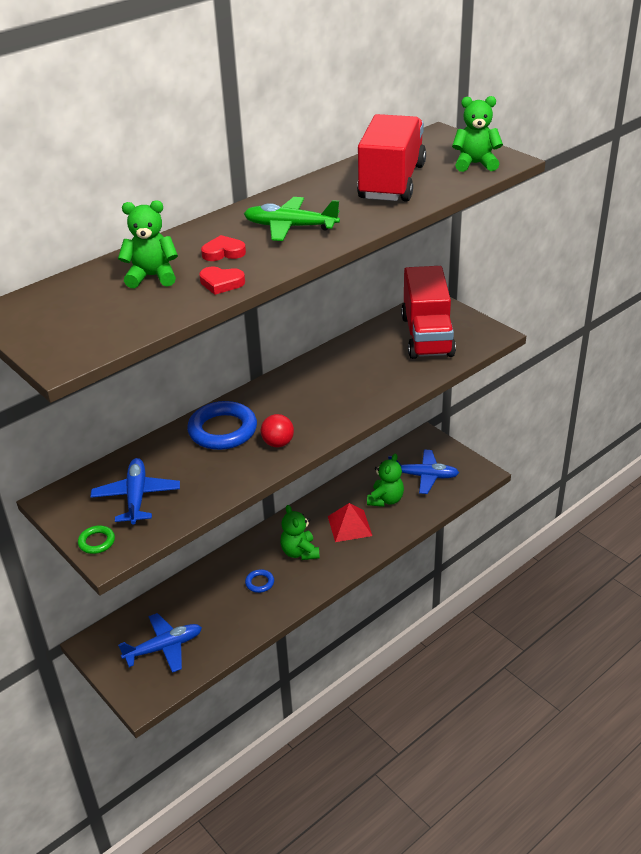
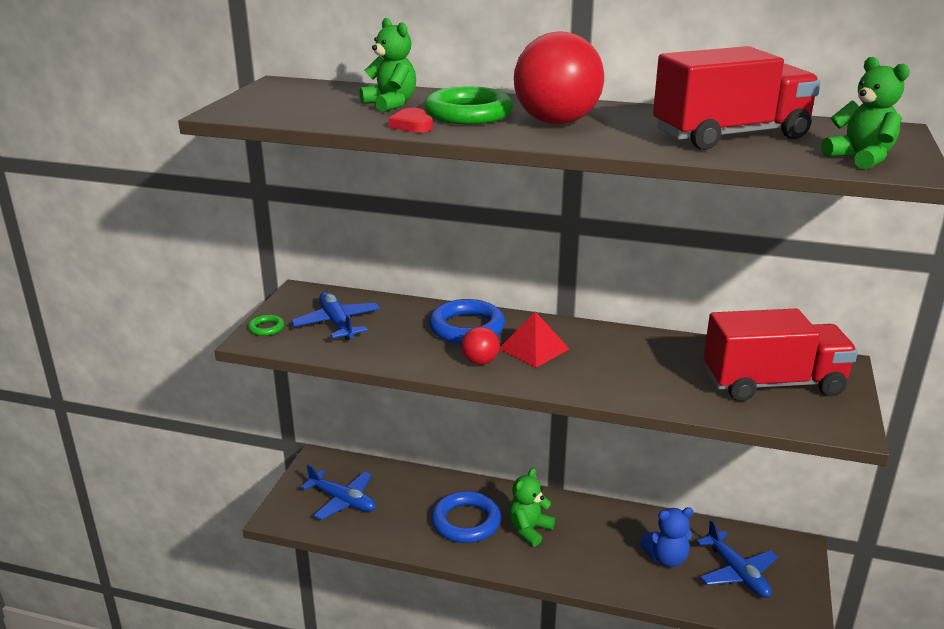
camera: 55 degrees right, 10 degrees down
blue plane [91,458,180,525] -> blue plane turned 75 degrees counterclockwise [291,292,380,340]
red heart [201,235,246,261] -> green ring [424,86,513,124]
green plane [244,197,340,241] -> red ball [514,31,604,125]
blue ring [245,569,274,593] -> blue ring [431,491,501,543], size x2.14
red pyramid [328,503,372,542] -> red pyramid moved to [499,312,569,368]
green teddy bear [367,453,404,507] -> blue teddy bear [640,507,694,567]
red truck [401,266,456,359] -> red truck turned 150 degrees counterclockwise [704,309,858,401]

